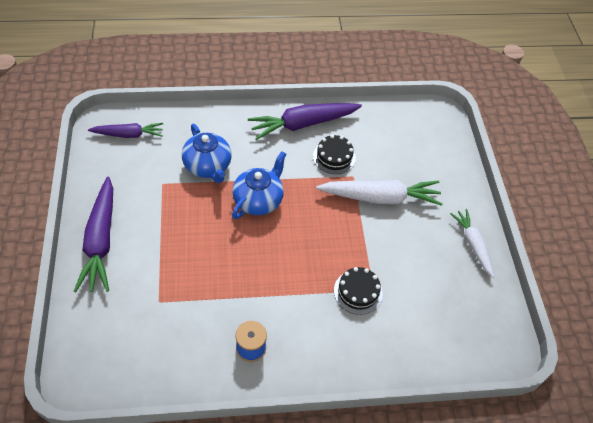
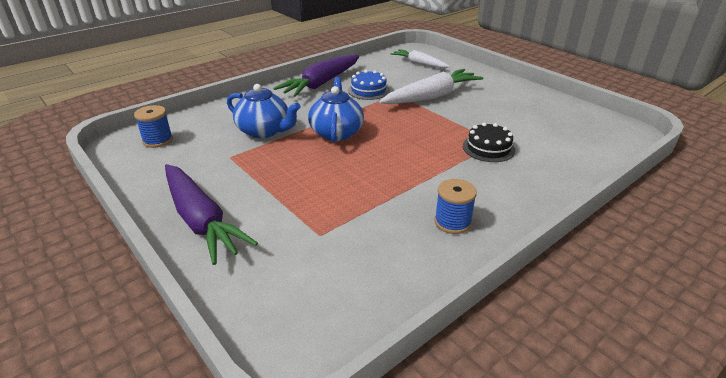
camera: 30 degrees left, 20 degrees down
purple carrot [88,123,163,138] -> blue spool [134,105,173,148]
black cake [313,135,356,174] -> blue cake [348,70,390,100]
white carrot [450,209,494,278] -> white carrot moved to [390,49,450,68]

